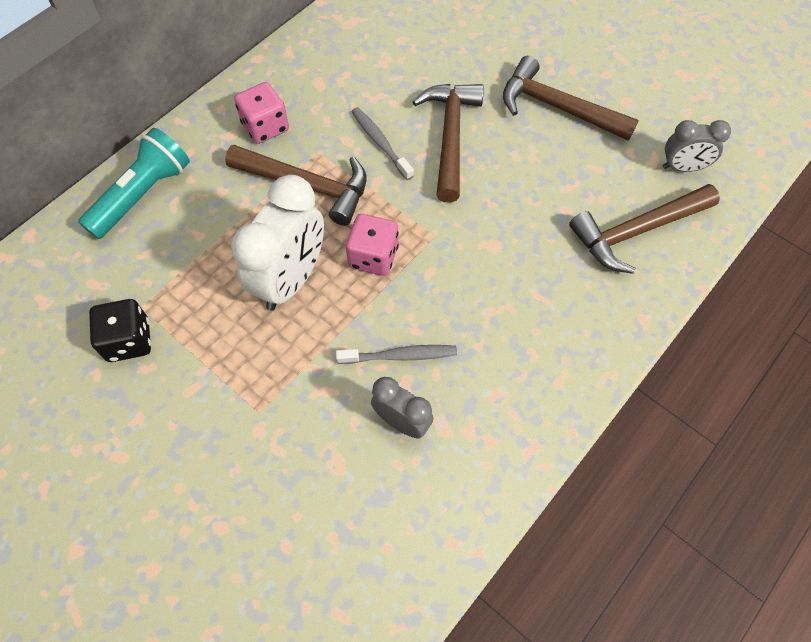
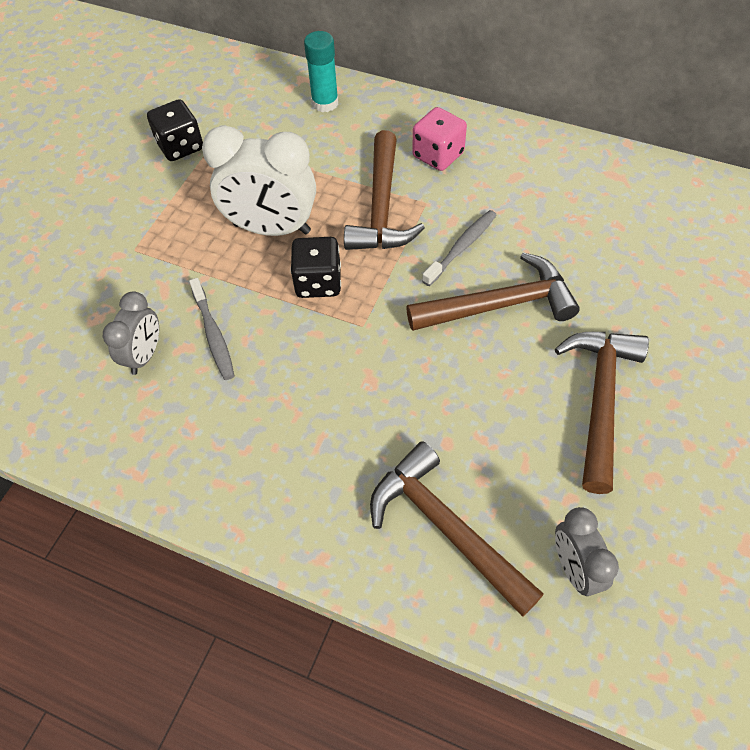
camera: 75 degrees right, 5 degrees down
turquoise flashlight [78,128,190,239] -> turquoise glue stick [304,31,338,112]
pink dice [346,214,399,276] -> black dice [290,237,341,298]

